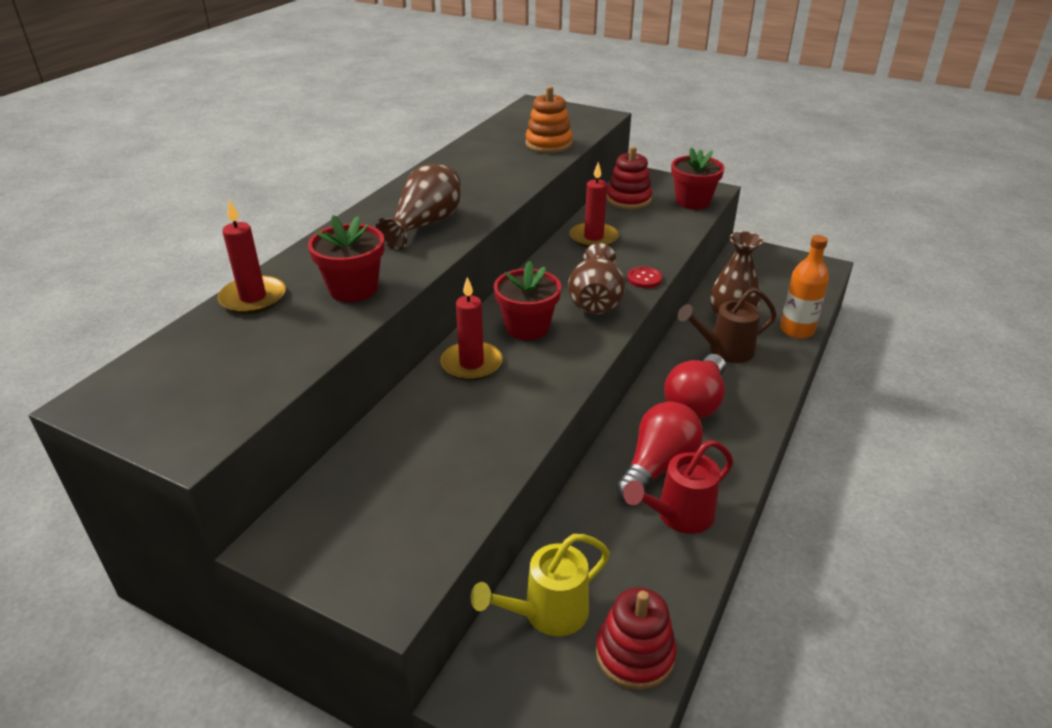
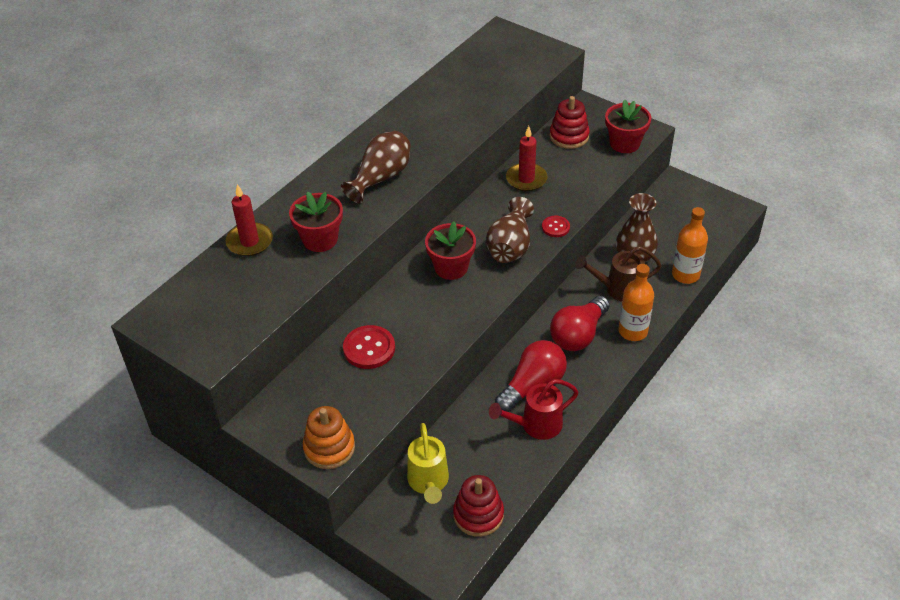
camera: 10 degrees right, 10 degrees up
red candle [440,277,503,381] -> none
yellow watering can [471,534,610,636] -> yellow watering can turned 75 degrees counterclockwise [407,423,449,504]
orange stacking toy [525,86,573,153] -> orange stacking toy moved to [303,406,355,469]
none -> red button [343,325,395,369]
none -> orange bottle [619,264,654,341]

